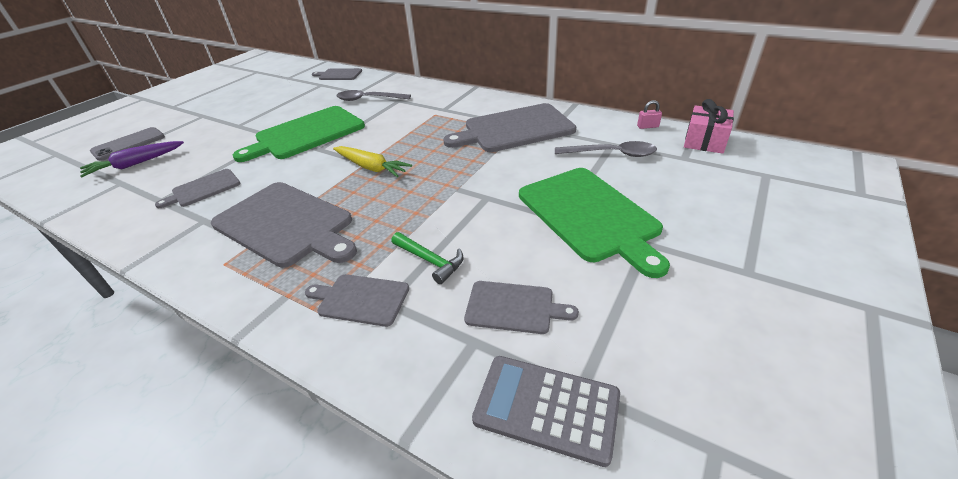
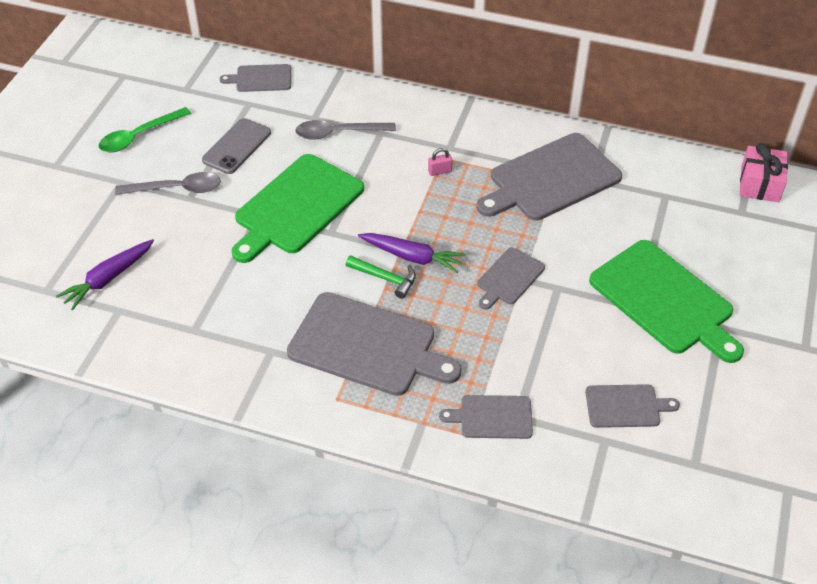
camera: 15 degrees left, 10 degrees up
grey phone [90,127,165,161] -> grey phone moved to [202,118,271,174]
grey cutting board [155,169,240,208] -> grey cutting board moved to [477,247,545,310]
yellow carrot [333,146,412,177] -> purple carrot [358,233,466,273]
green hammer [391,232,463,284] -> green hammer moved to [346,255,416,299]
grey calculator [472,356,620,467] -> none
grey spoon [555,141,657,157] -> grey spoon moved to [115,172,221,195]
pink padlock [637,100,662,129] -> pink padlock moved to [428,148,453,176]
none -> green spoon [98,107,191,153]

